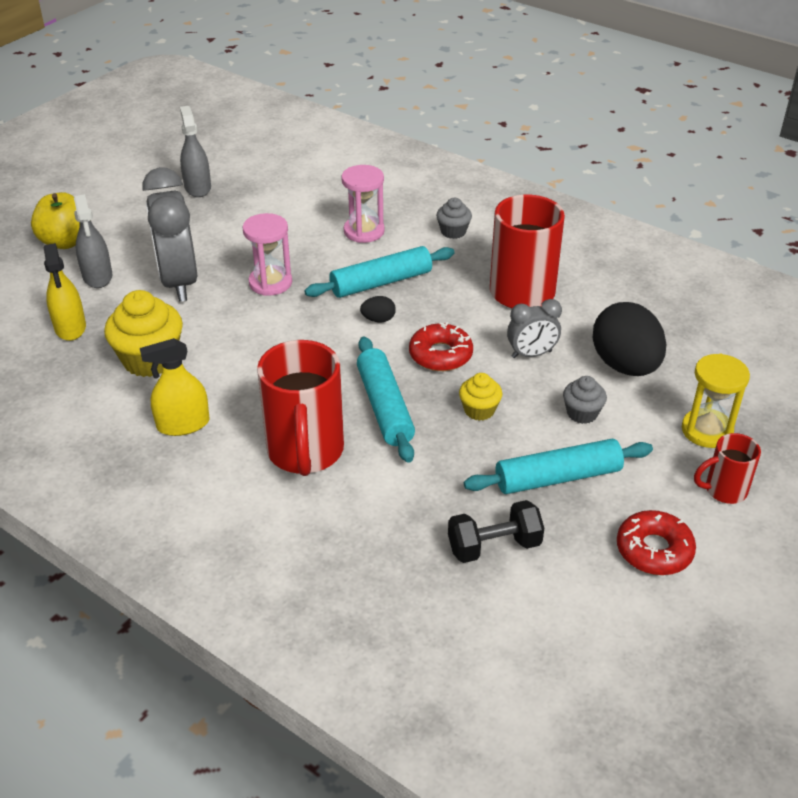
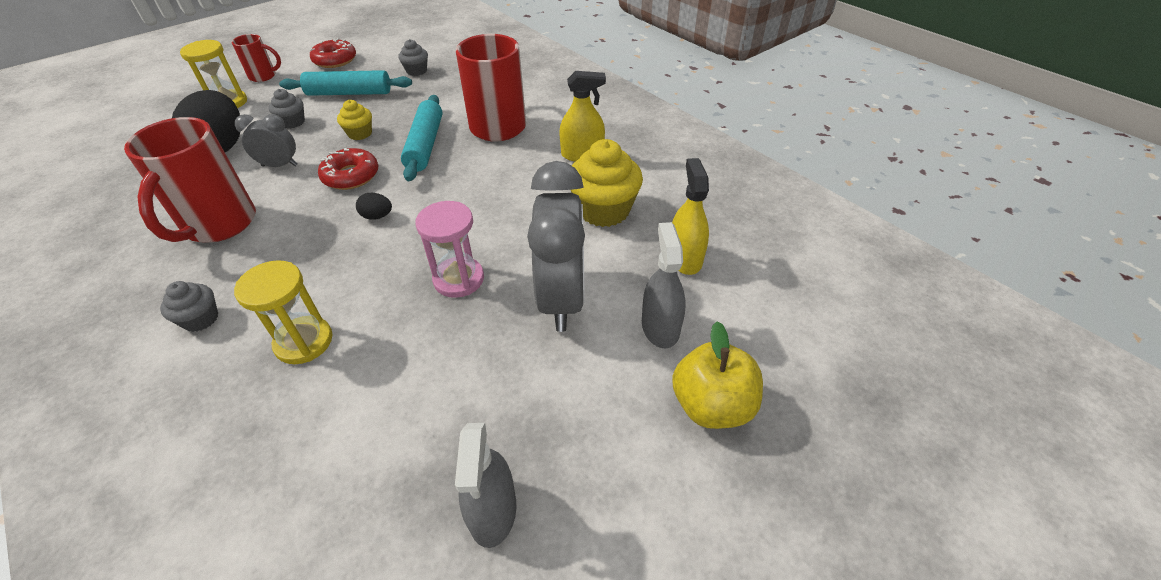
camera: 165 degrees left, 5 degrees up
turquoise rolling pin [305,246,455,298] -> none
pink hourglass [341,165,385,243] -> yellow hourglass [234,260,332,364]
black dumbbell [448,500,544,563] -> grey cupcake [398,39,428,76]

